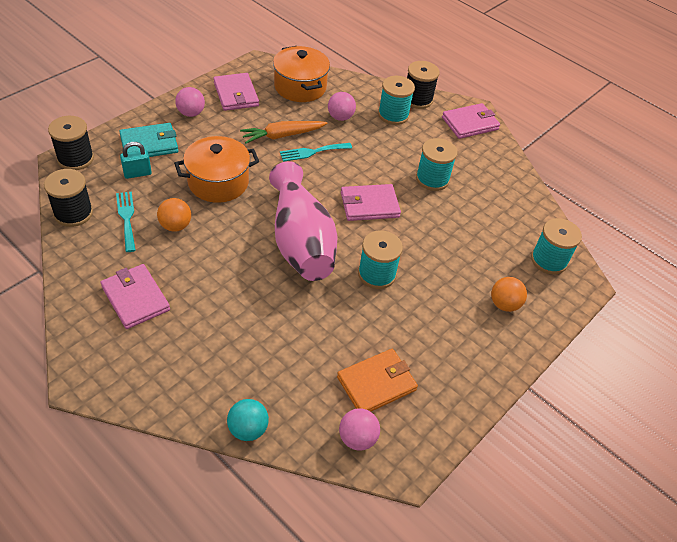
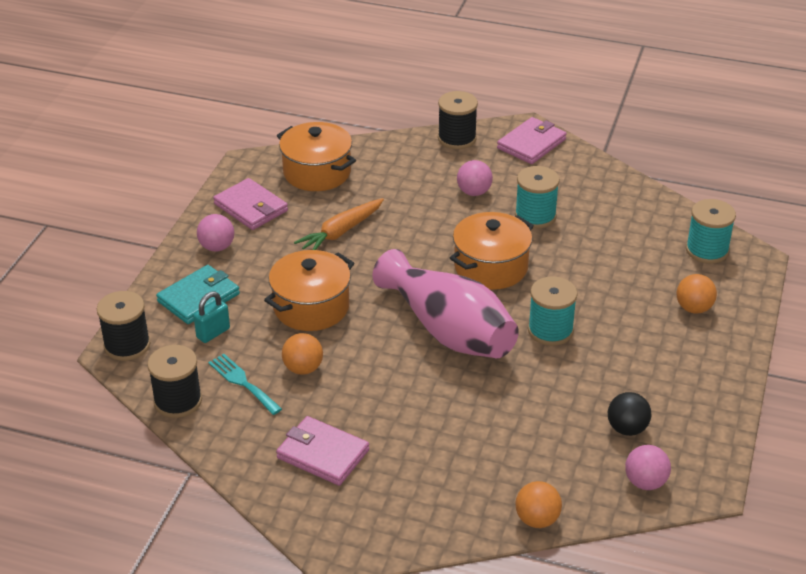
camera: 20 degrees left, 10 degrees down
turquoise ball [227,399,269,441] -> orange ball [515,481,562,528]
turquoise fork [280,143,352,162] -> none
pink ball [328,92,356,121] -> pink ball moved to [457,160,493,196]
orange wallet [337,349,418,412] -> black ball [608,392,652,436]
pink wallet [341,184,401,221] -> orange pot [450,212,534,290]
turquoise spool [378,76,415,125] -> none

